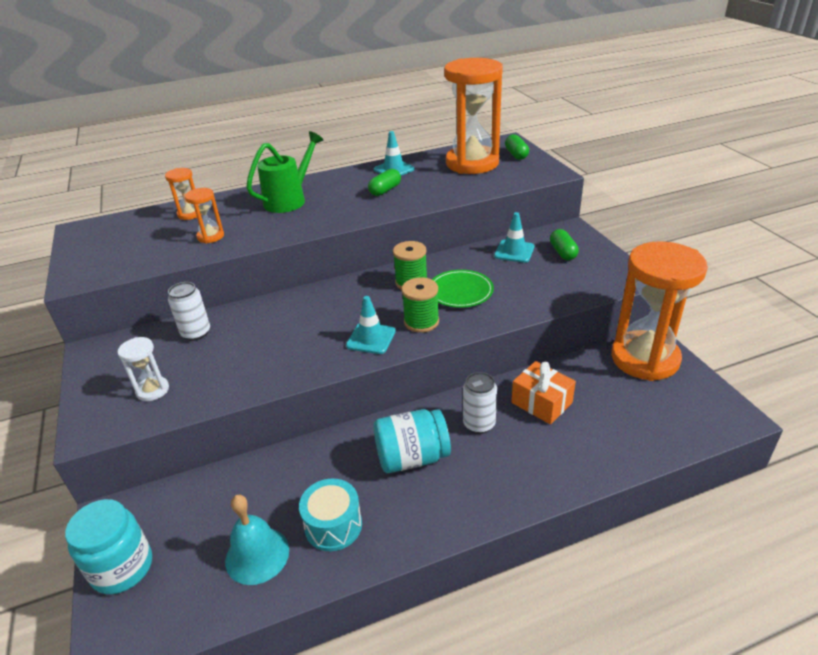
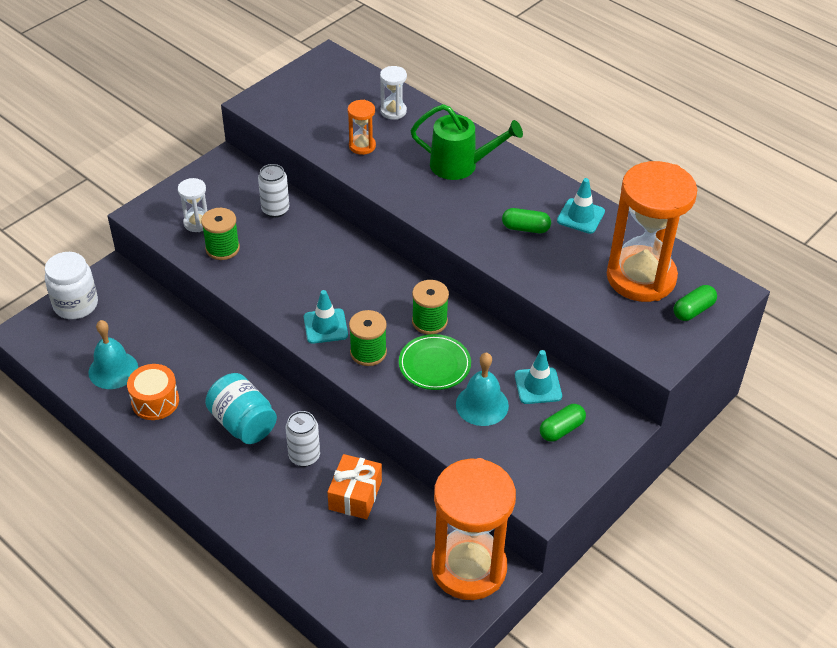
camera: 60 degrees right, 10 degrees up
turquoise jar [65,499,152,594] -> white jar [45,252,98,319]
orange hourglass [165,168,202,220] -> white hourglass [380,66,407,120]
turquoise drum [299,478,362,551] -> orange drum [127,364,179,420]
none -> green spool [201,208,240,260]
none -> turquoise bell [456,353,509,426]

